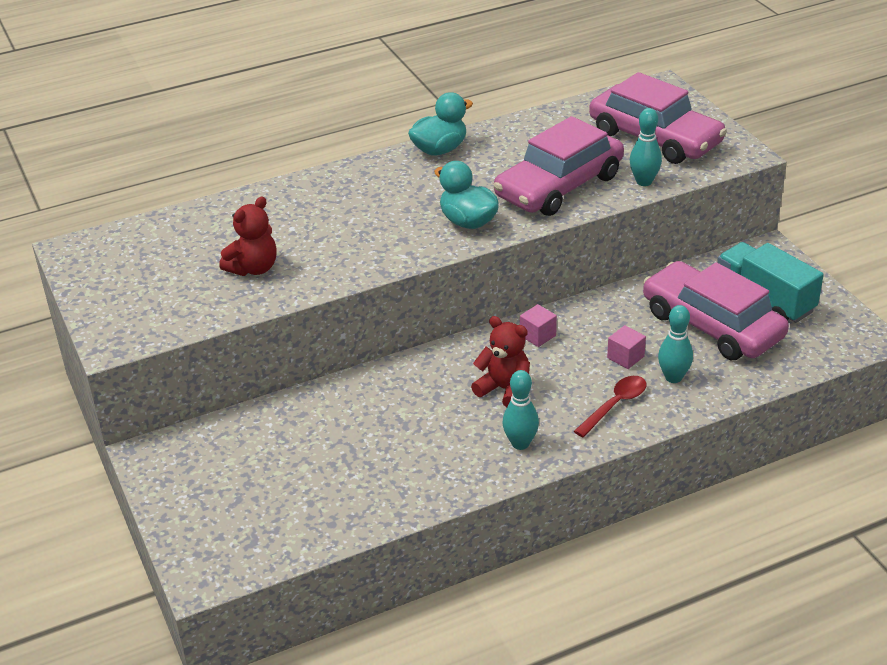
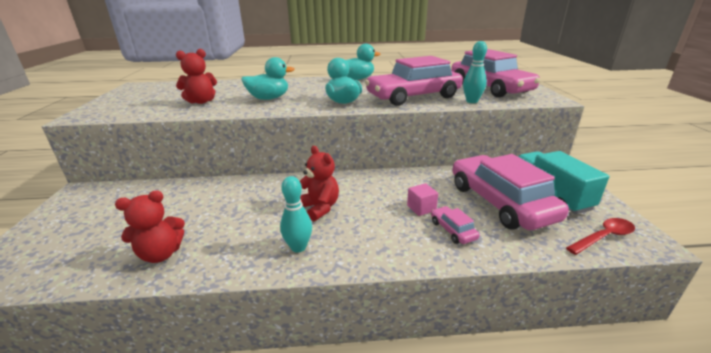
camera: 20 degrees right, 10 degrees down
pink cube [520,304,557,347] -> none
red spoon [574,376,646,437] -> red spoon moved to [566,218,635,255]
turquoise bowling pin [658,305,693,383] -> pink car [431,206,480,244]
none -> red teddy bear [115,190,185,263]
none -> turquoise duck [241,57,295,100]

